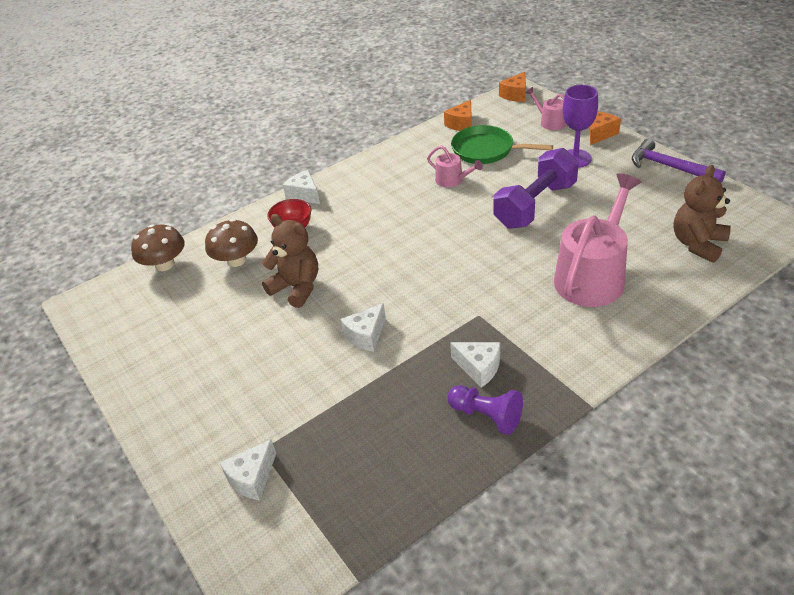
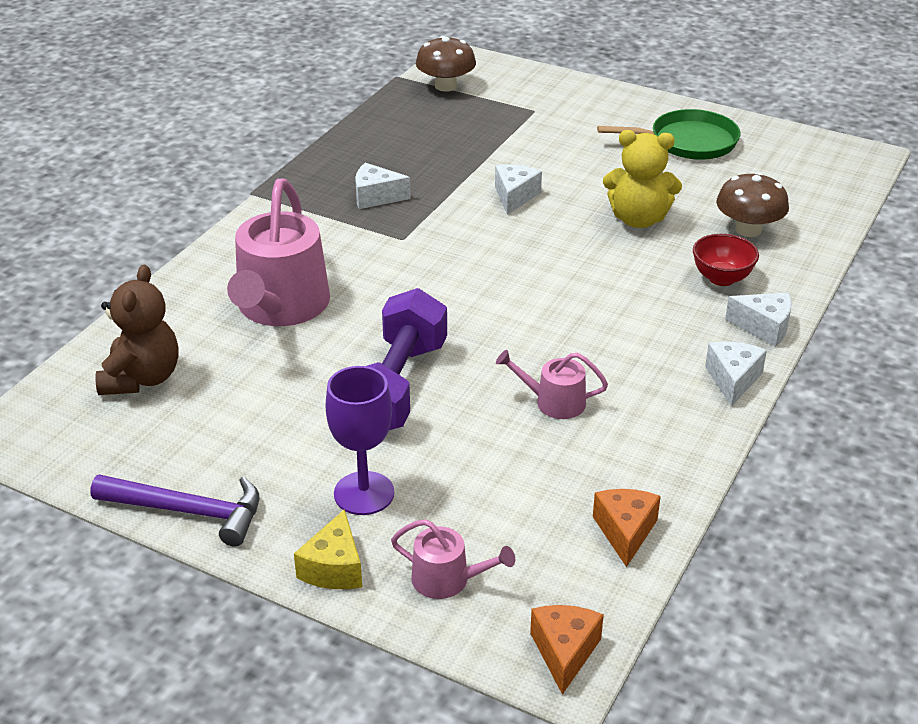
camera: 150 degrees right, 5 degrees down
brown mushroom [131,224,185,271] -> brown mushroom moved to [416,36,476,92]
white cheese [220,439,276,501] -> white cheese moved to [705,342,767,407]
brown teddy bear [262,214,318,308] -> yellow teddy bear [603,130,682,228]
purple pawn [448,385,523,435] -> none
green pan [451,125,553,164] -> green pan moved to [597,109,741,160]
orange cheese [590,111,621,145] -> yellow cheese [294,509,362,589]

